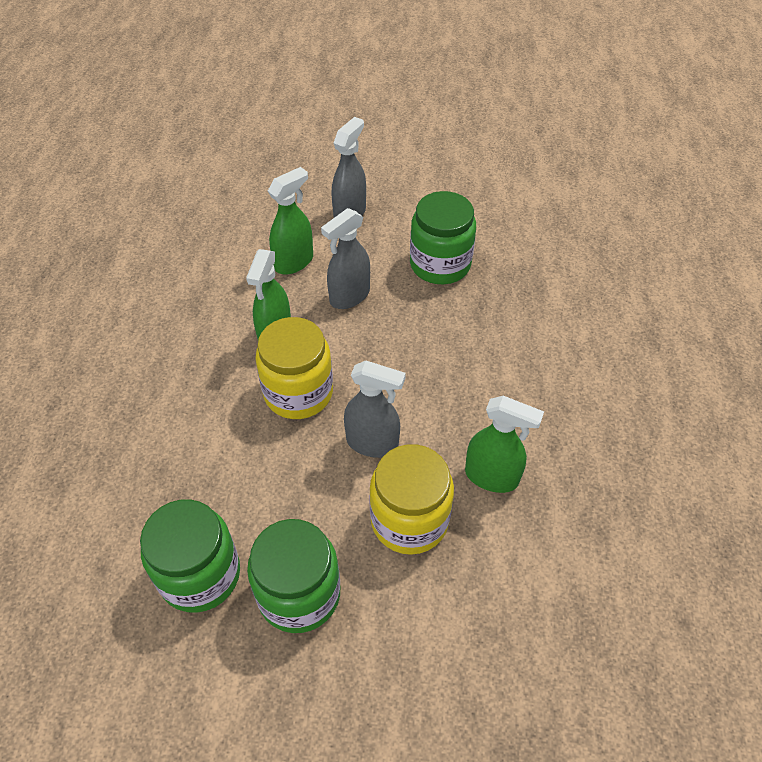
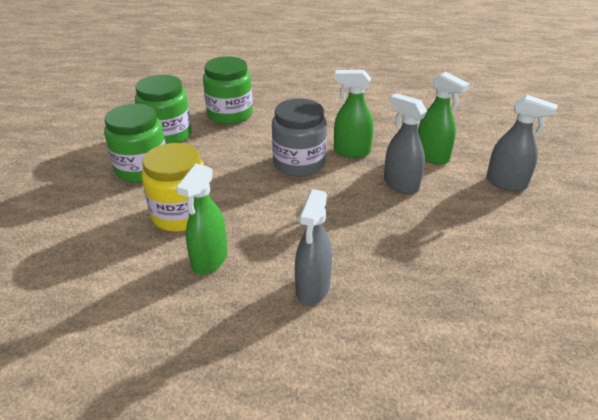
camera: 90 degrees right, 15 degrees down
yellow jar [255,317,333,419] -> grey jar [272,99,327,177]
grey spray bottle [344,361,406,458] -> grey spray bottle moved to [295,189,332,305]
green jar [410,191,476,284] -> green jar moved to [203,57,253,124]

